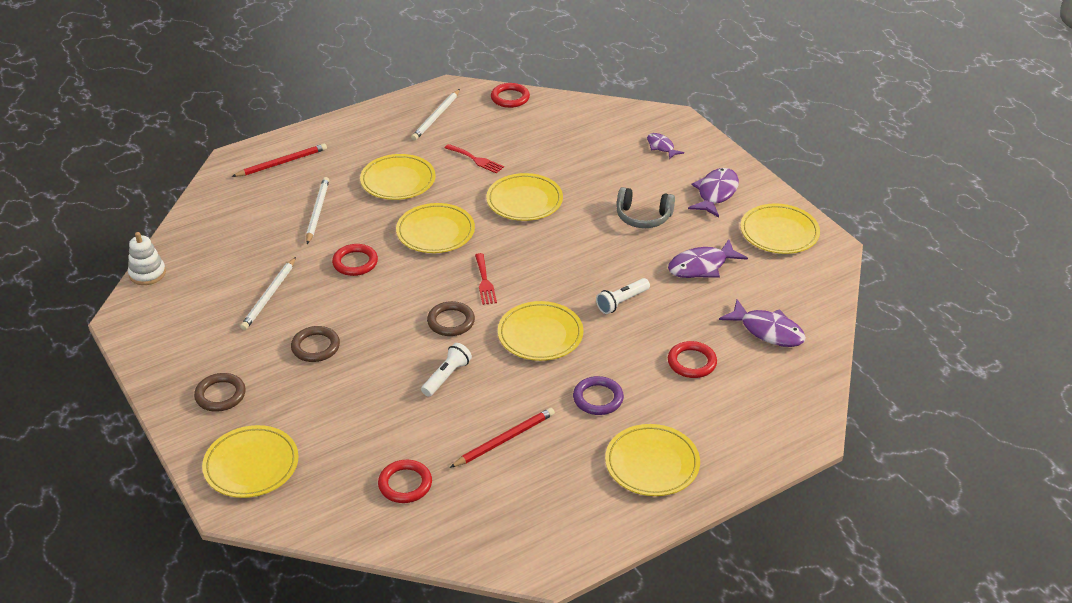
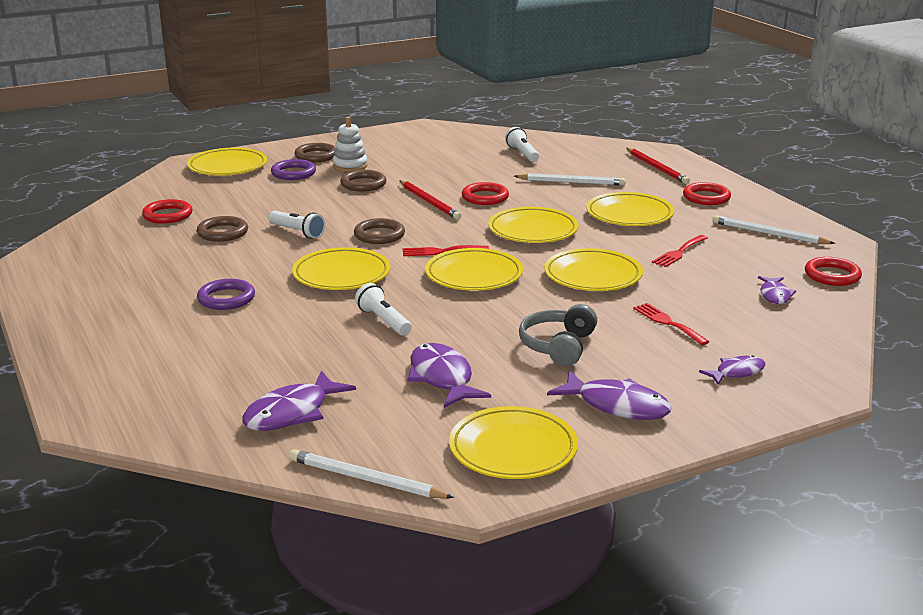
camera: 95 degrees right, 15 degrees down
white stacking toy [128,232,166,285] -> white stacking toy moved to [332,117,368,172]
white pencil [240,257,296,330] -> white pencil moved to [289,449,454,498]
red pencil [450,408,555,468] -> red pencil moved to [399,180,461,220]
yellow plate [605,424,700,496] -> yellow plate moved to [425,248,523,291]
red ring [668,341,717,378] -> red ring moved to [683,182,731,205]
none -> brown ring [197,216,248,242]
none -> purple ring [271,159,316,180]
none -> white flashlight [505,127,539,162]
none -> red fork [633,303,709,345]
none -> purple fish [758,276,796,304]

